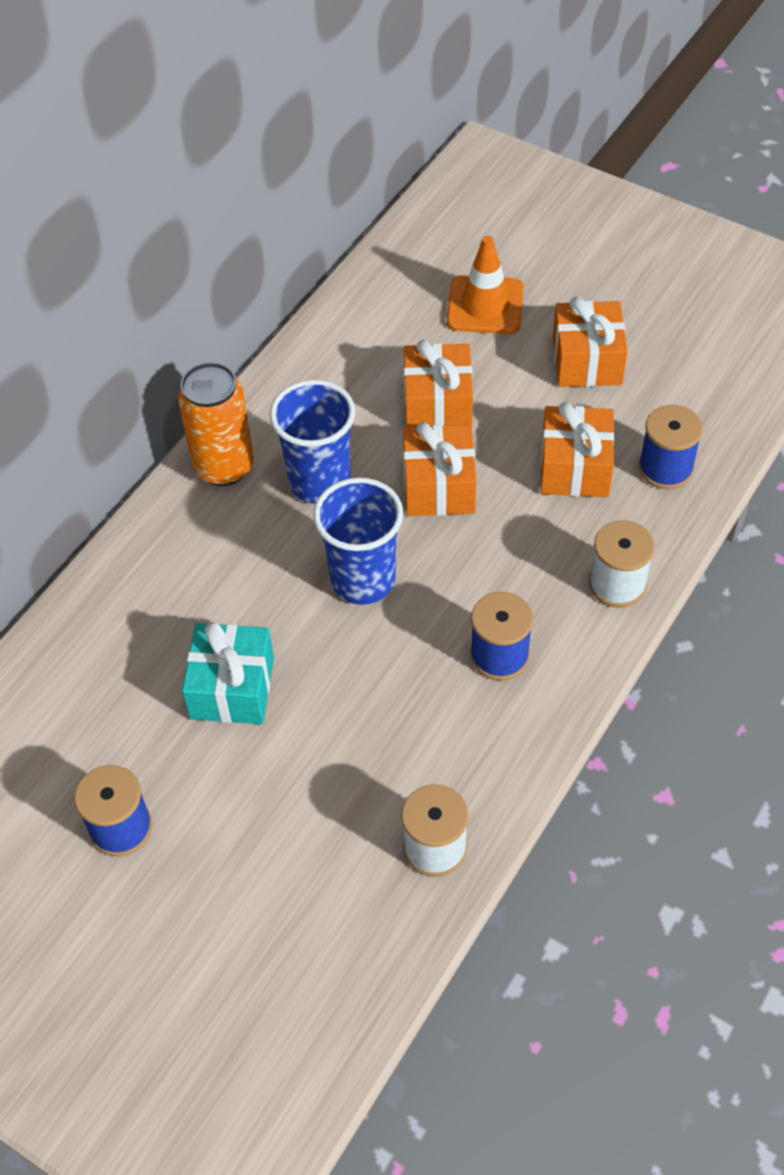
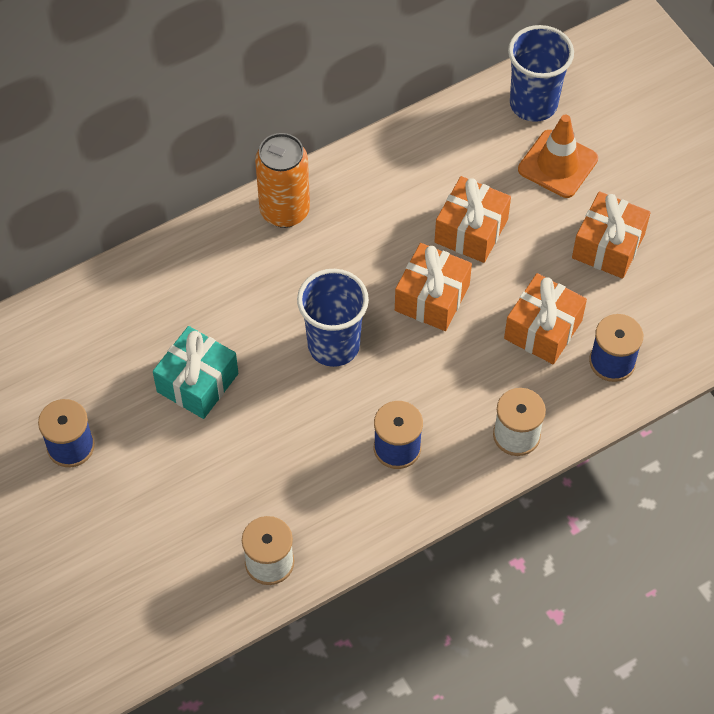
camera: 25 degrees right, 5 degrees up
blue cup [270,380,355,504] -> blue cup moved to [508,25,574,122]

